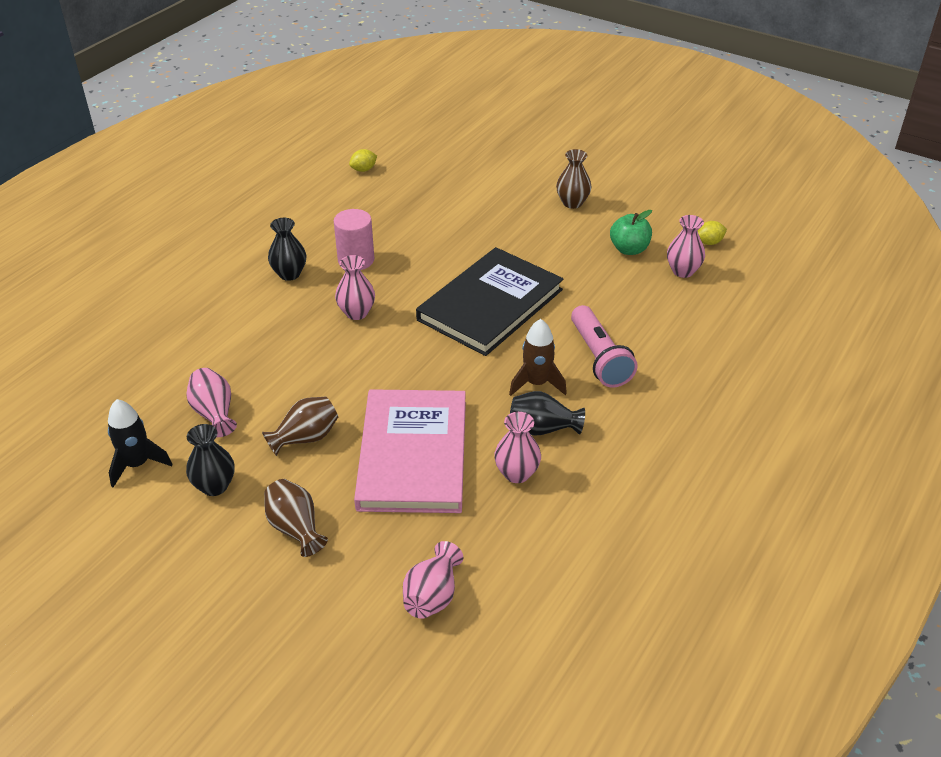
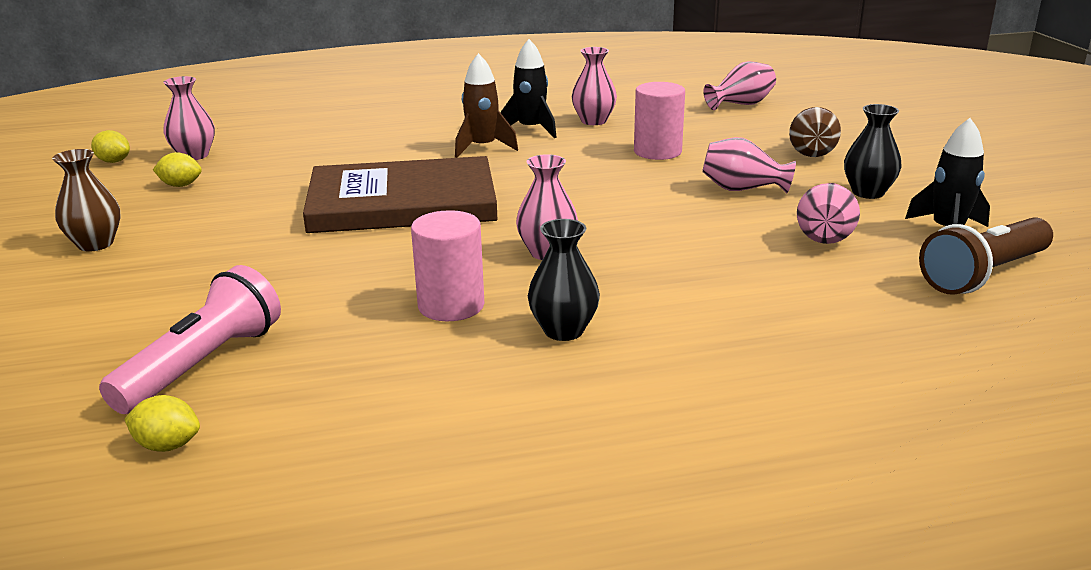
camera: 135 degrees left, 15 degrees down
brown vase [262,396,338,456] -> pink vase [702,137,796,194]
pink book [354,389,466,513] -> pink cylinder [634,82,685,160]
black book [416,247,564,356] -> brown book [303,156,497,233]
black vase [510,391,585,436] -> black rocket [500,39,557,138]
pink flashlight [571,305,638,388] -> pink flashlight moved to [99,265,281,414]
green apple [610,210,652,255] -> yellow lemon [153,152,202,187]
none -> brown flashlight [919,218,1053,295]

